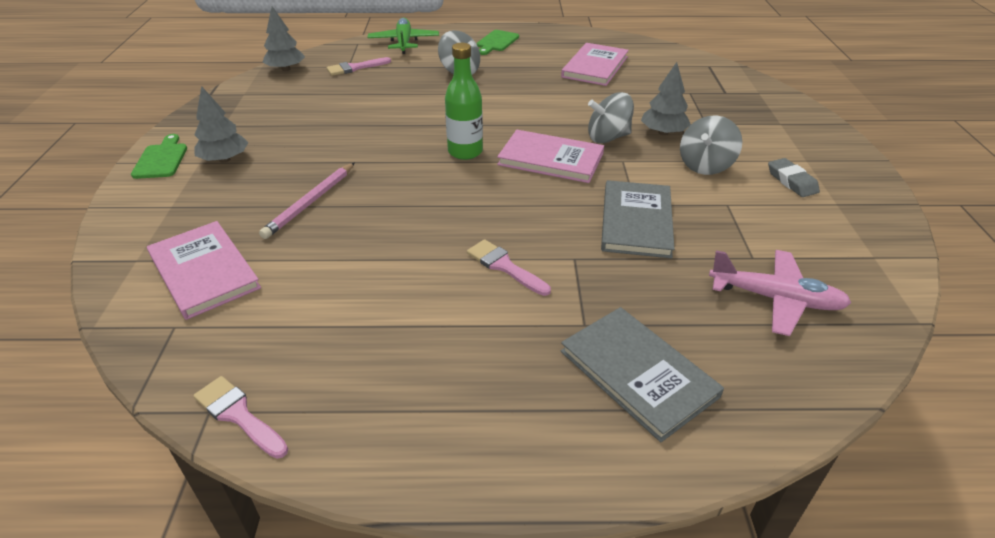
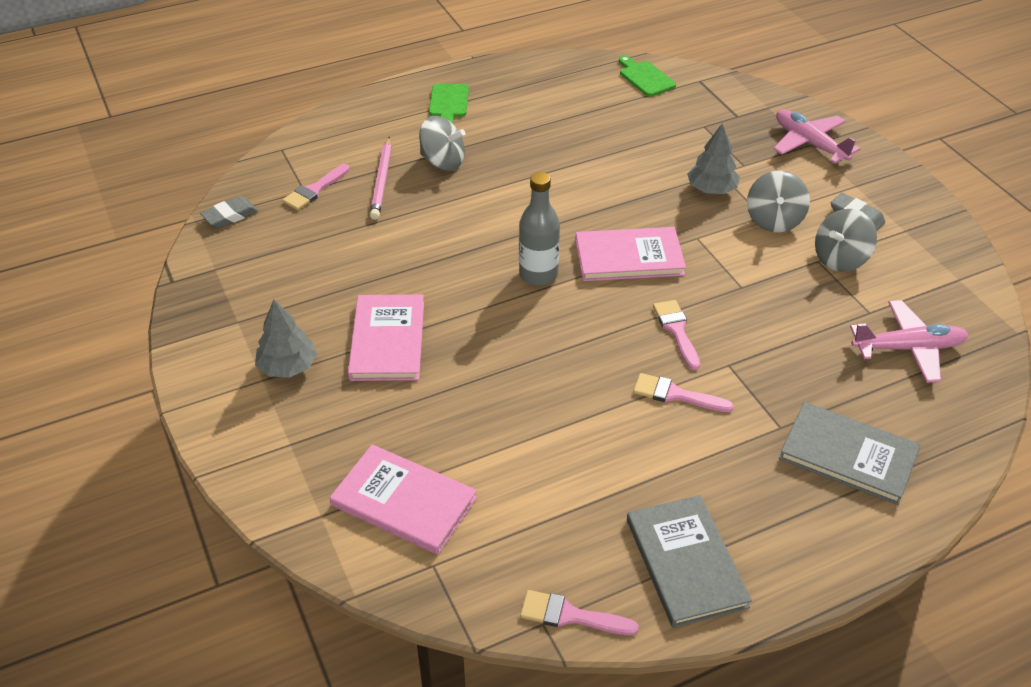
camera: 25 degrees left, 5 degrees up
green cutting board [131,134,187,179] -> green cutting board moved to [619,56,676,97]
pink pencil [259,162,355,239] -> pink pencil moved to [370,137,392,220]
grey tree [262,6,305,71] -> grey eraser [200,196,258,228]
green plane [368,18,439,54] -> none
green bottle [445,43,483,160] -> grey bottle [519,172,560,286]
pink book [561,43,629,86] -> pink book moved to [348,294,424,381]
grey spinning top [588,92,634,143] -> grey spinning top moved to [815,209,877,272]
grey book [601,180,675,258] -> grey book moved to [627,495,752,628]
none -> pink brush [653,300,700,370]
none -> pink plane [773,109,860,164]

